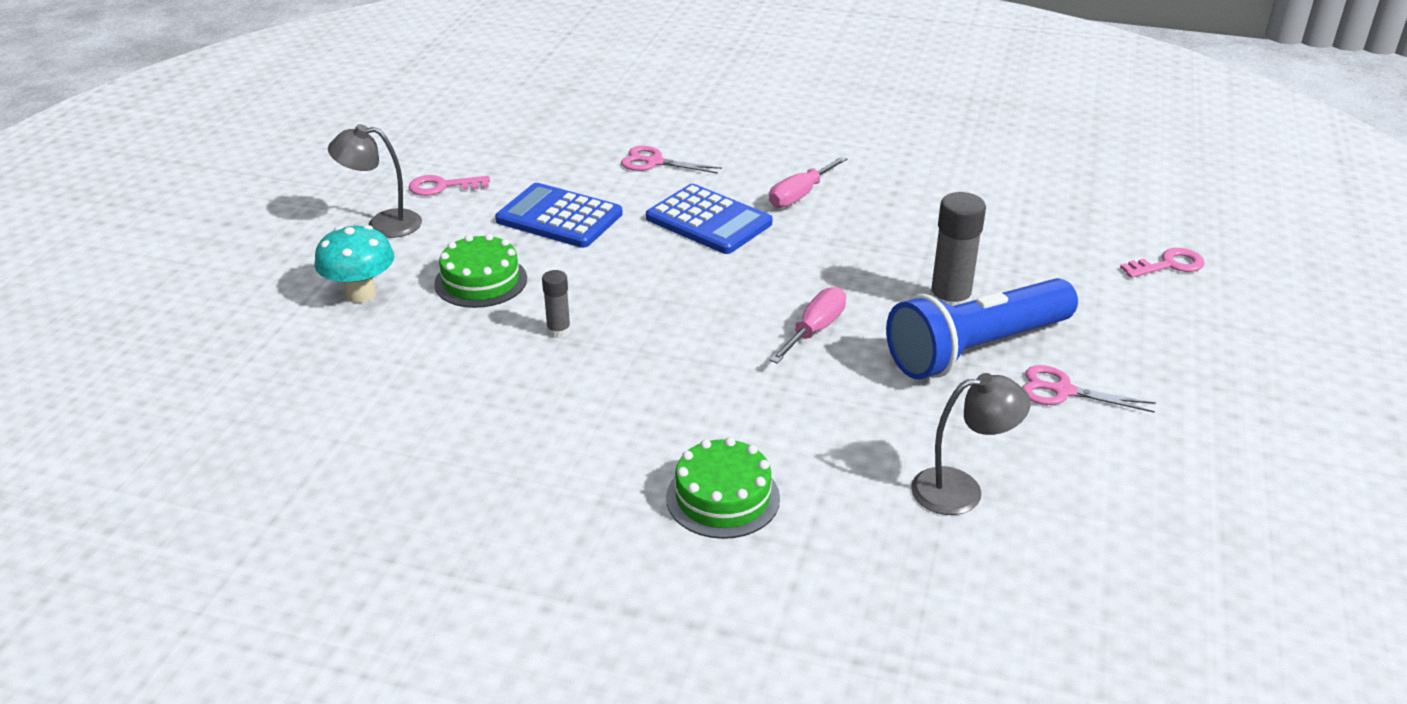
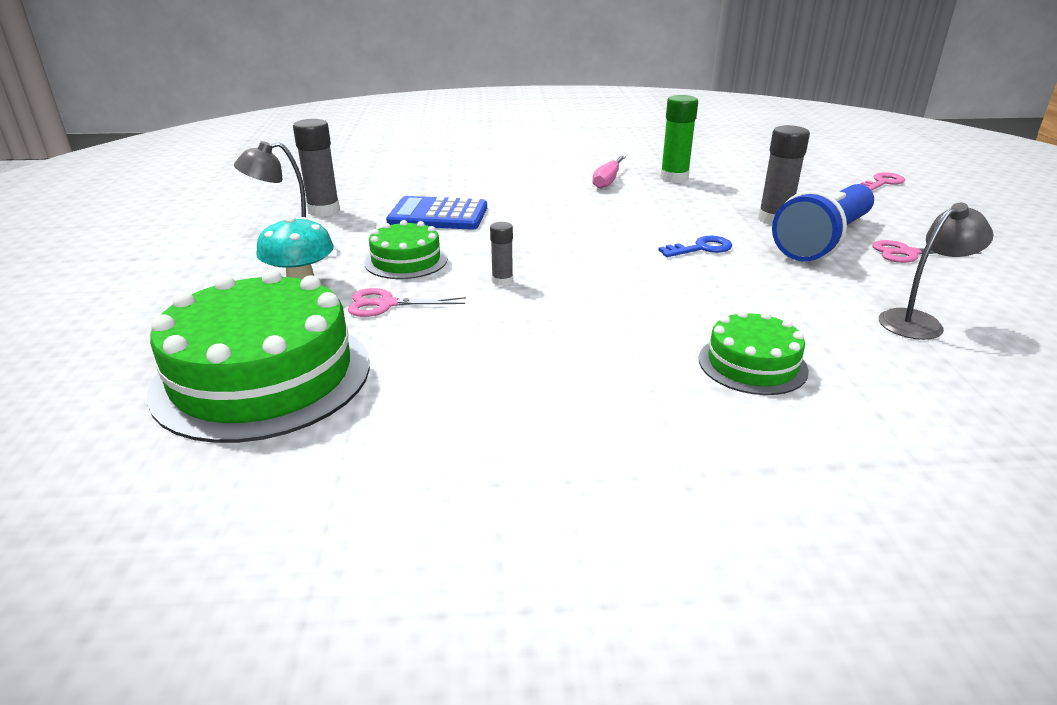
camera: 20 degrees left, 5 degrees down
pink key [409,175,490,196] -> grey glue stick [293,119,340,217]
pink scissors [621,146,722,174] -> pink scissors moved to [348,288,466,317]
blue calculator [646,184,773,254] -> none
pink screwdriver [769,287,846,363] -> blue key [658,236,732,257]
none -> green cake [147,269,370,443]
none -> green glue stick [660,95,698,183]

